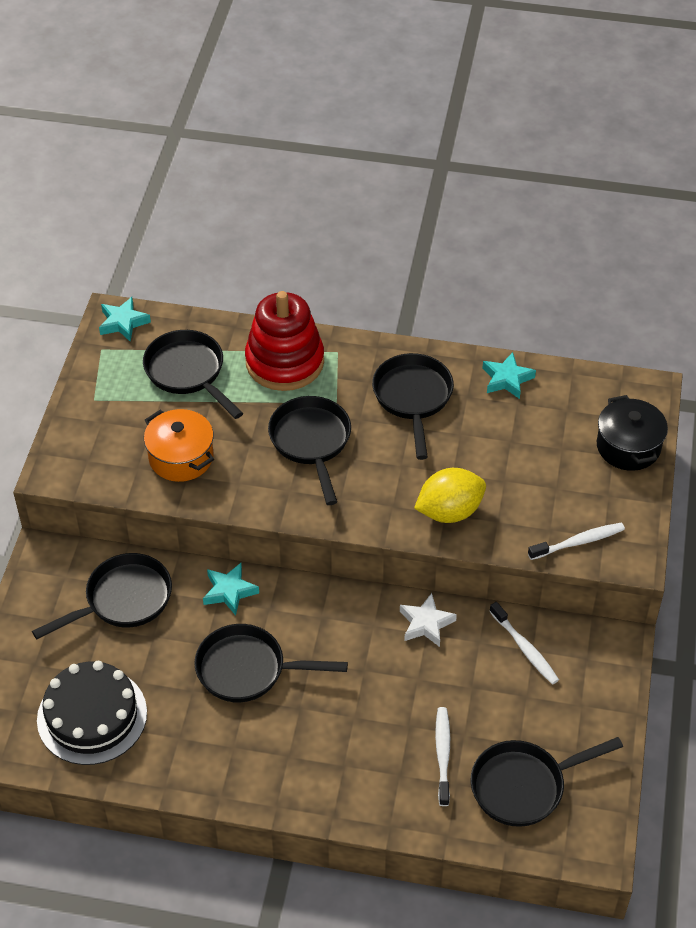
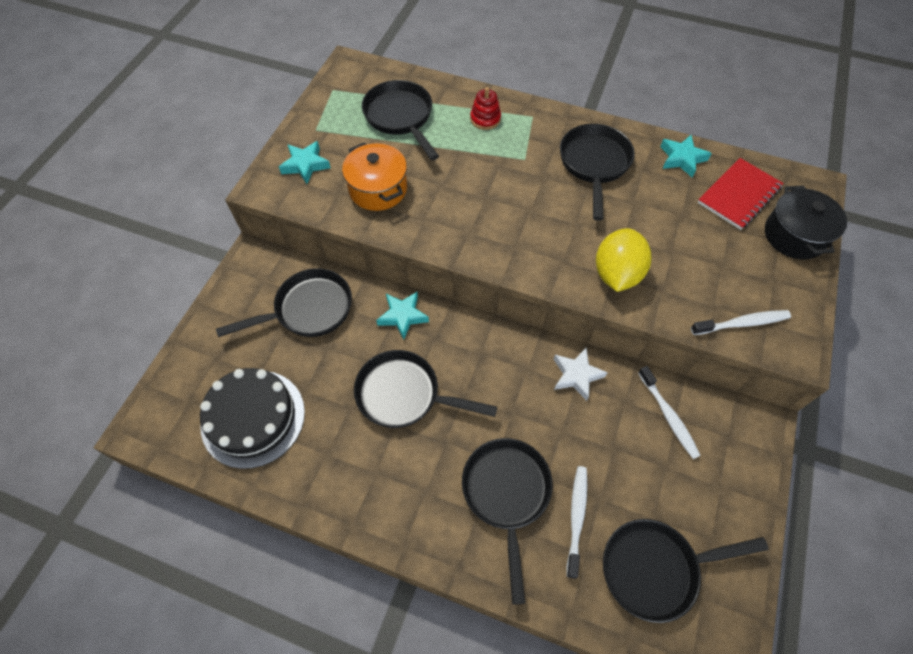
camera: 10 degrees right, 10 degrees up
turquoise star [99,297,151,342] -> turquoise star moved to [279,141,331,184]
red stacking toy [245,291,324,391] -> red stacking toy [470,87,501,130], size x0.44
black pan [268,396,351,505] -> black pan moved to [462,438,553,604]
yellow lemon [414,468,486,523] -> yellow lemon turned 60 degrees counterclockwise [596,228,651,292]
none -> red notebook [698,158,784,230]

